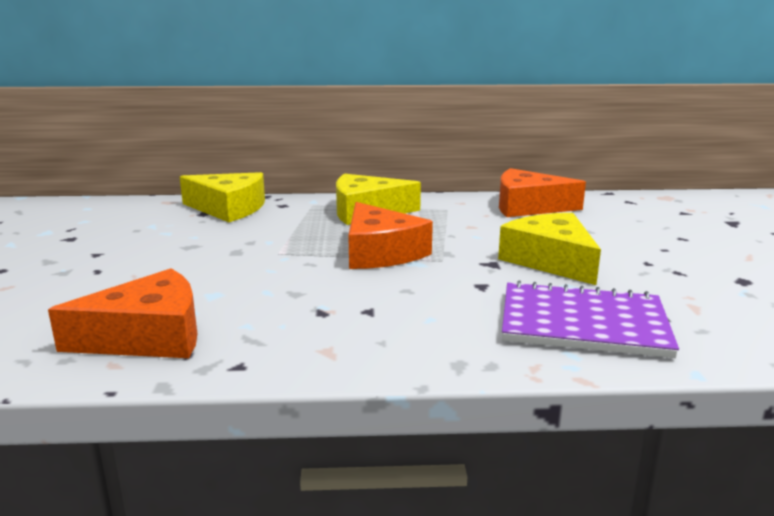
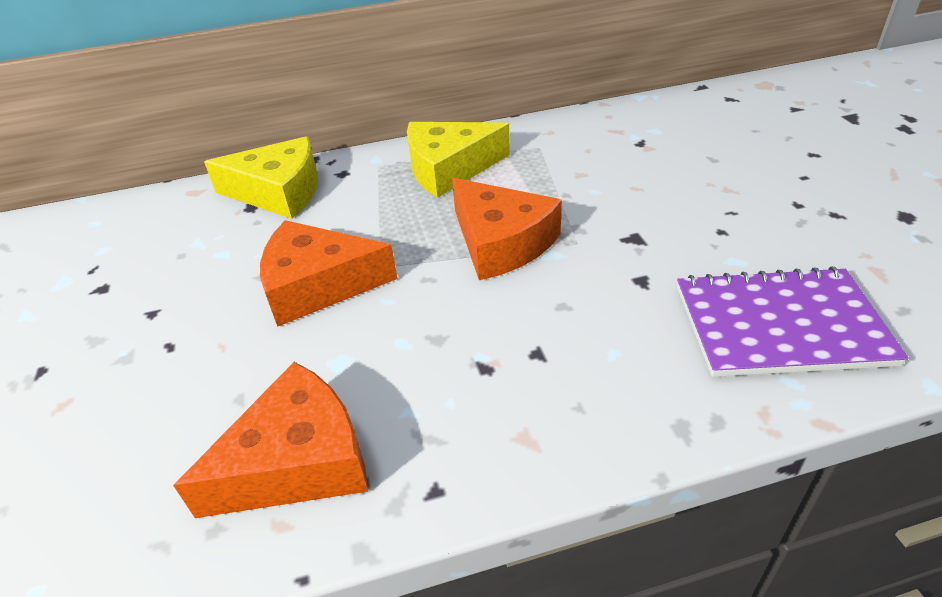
camera: 10 degrees left, 20 degrees up
yellow cheese [498,213,601,285] -> none
orange cheese [499,168,586,217] -> orange cheese moved to [260,220,398,327]

